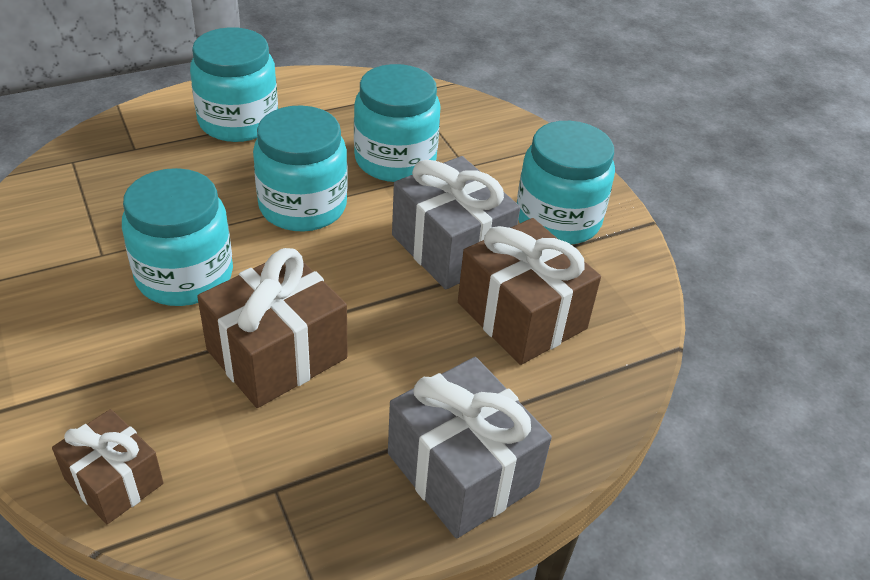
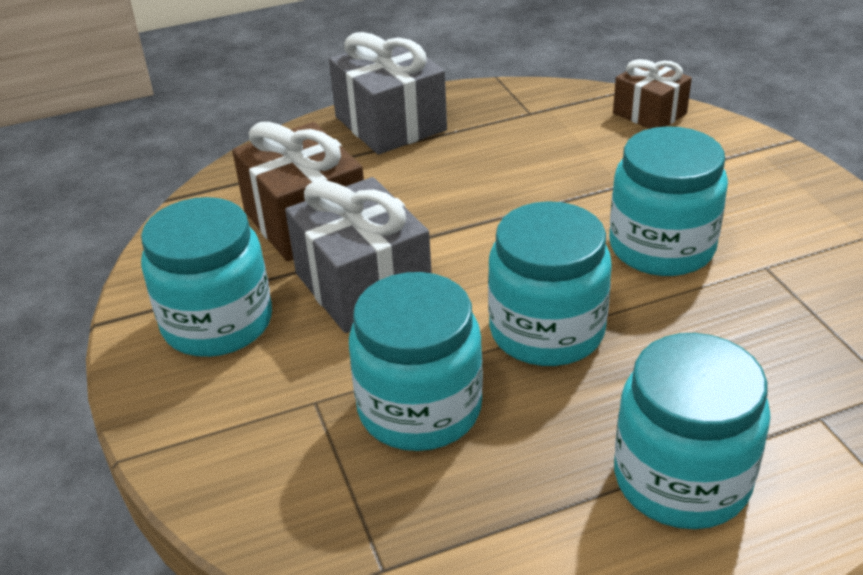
camera: 170 degrees left, 5 degrees down
brown gift [197,248,347,408] -> none

